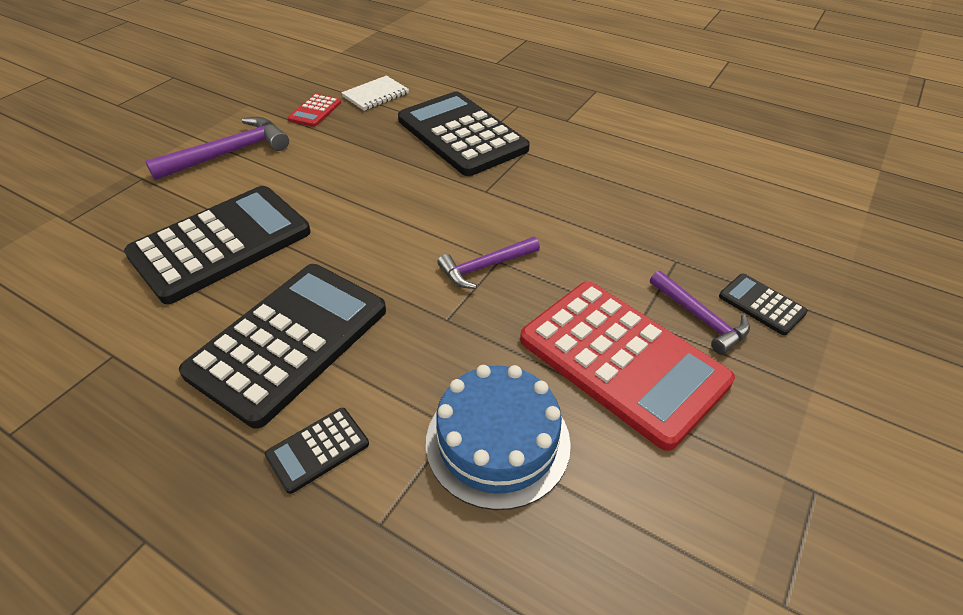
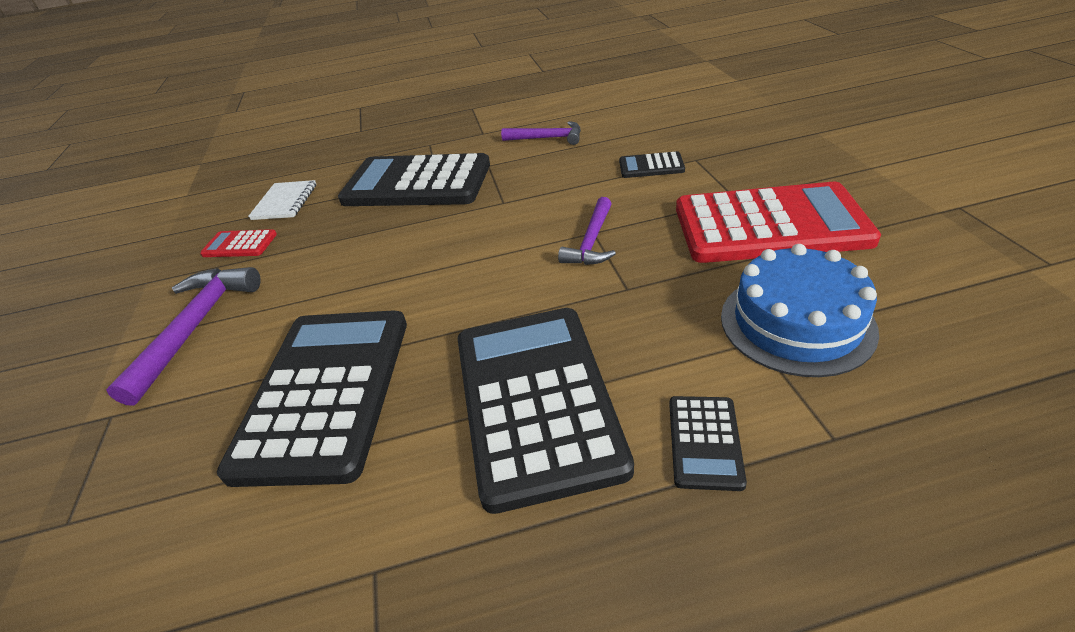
camera: 40 degrees left, 5 degrees down
red calculator [288,94,341,127] -> red calculator turned 120 degrees clockwise [200,229,277,257]
purple hammer [650,270,750,354] -> purple hammer moved to [501,121,581,145]
black calculator [719,274,808,335] -> black calculator moved to [619,151,685,178]

